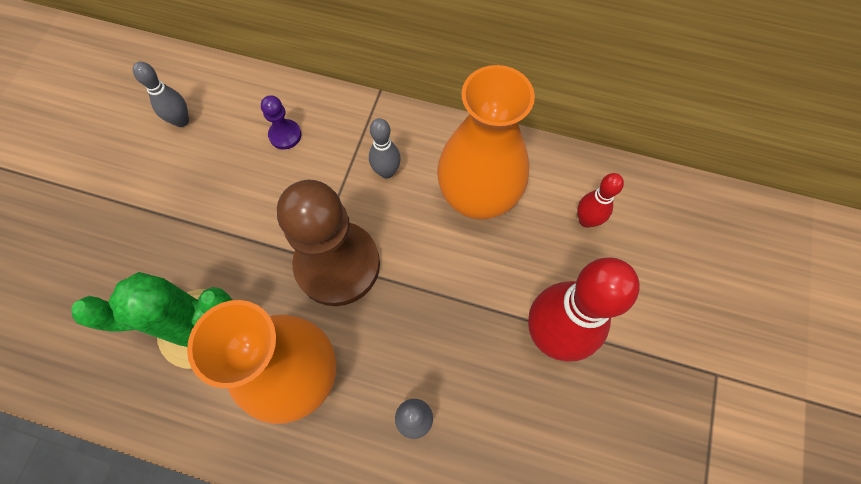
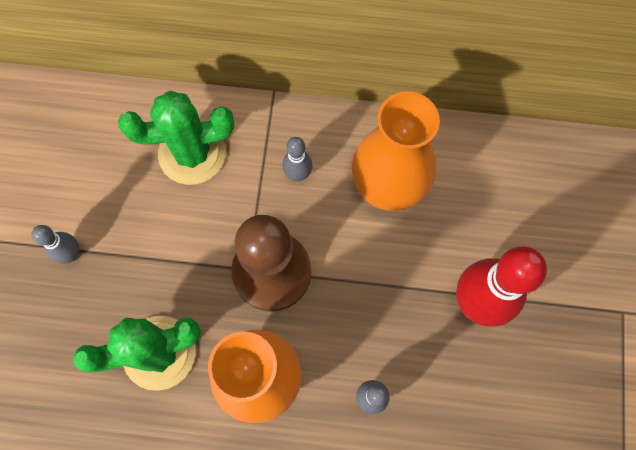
camera: 10 degrees left, 5 degrees up
grey bowling pin [133,61,189,127] -> grey bowling pin moved to [31,225,79,264]
purple pawn [261,96,302,149] -> green cactus [118,91,234,185]
red bowling pin [577,173,624,228] -> none

